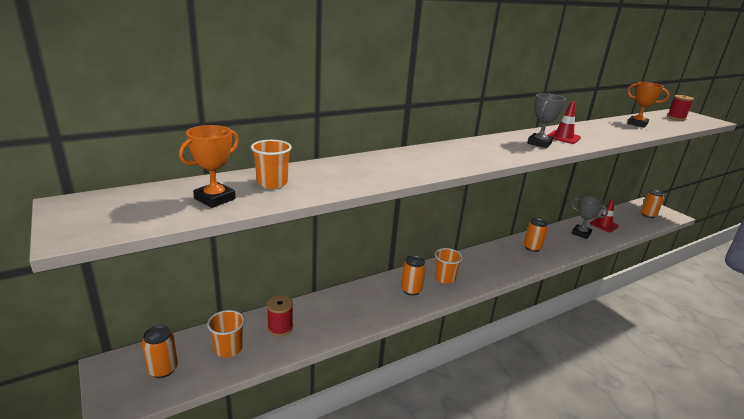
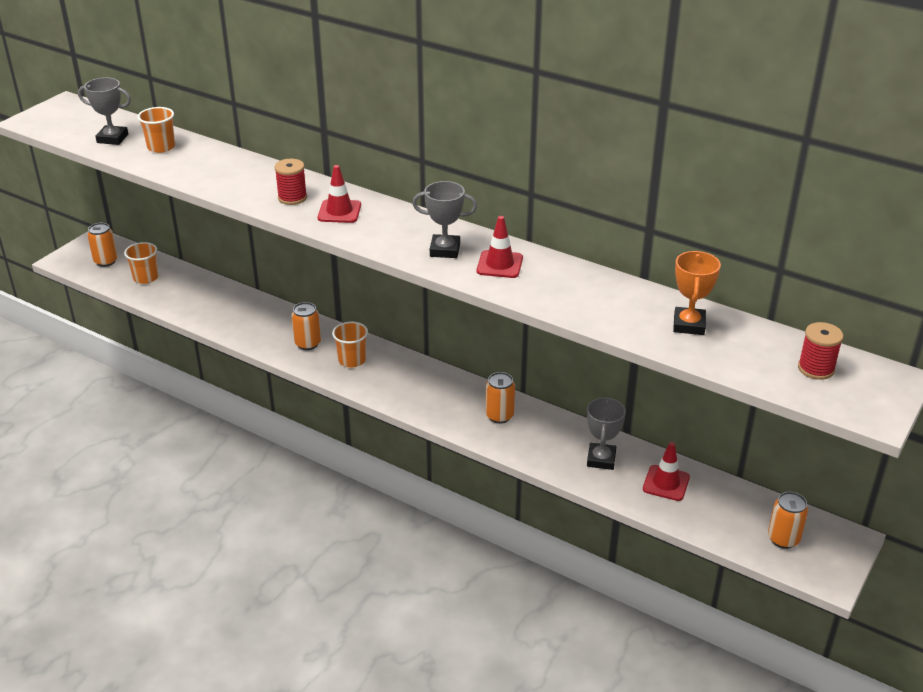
camera: 65 degrees right, 10 degrees up
orange trophy [179,125,239,208] -> grey trophy [78,77,131,145]
red spool [267,295,293,336] -> red spool moved to [274,159,307,205]
none -> red traffic cone [318,165,361,223]

